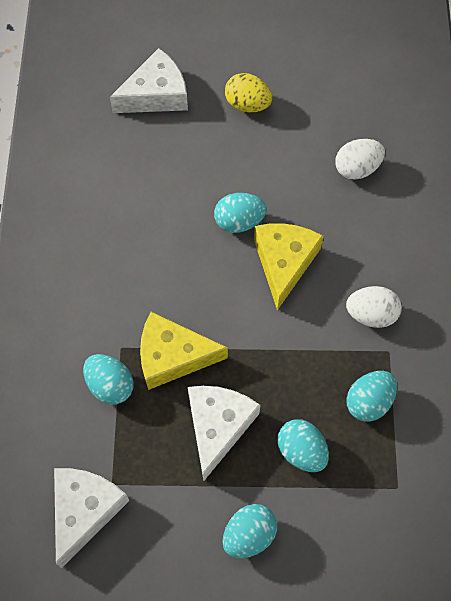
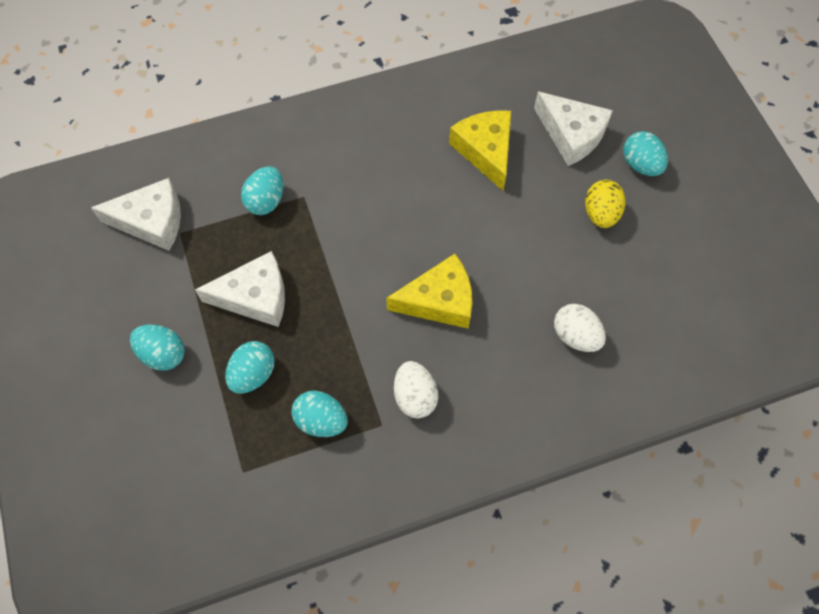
camera: 70 degrees right, 0 degrees up
yellow cheese [140,312,228,390] -> yellow cheese moved to [449,110,511,191]
turquoise egg [214,193,267,233] -> turquoise egg moved to [623,131,668,176]

